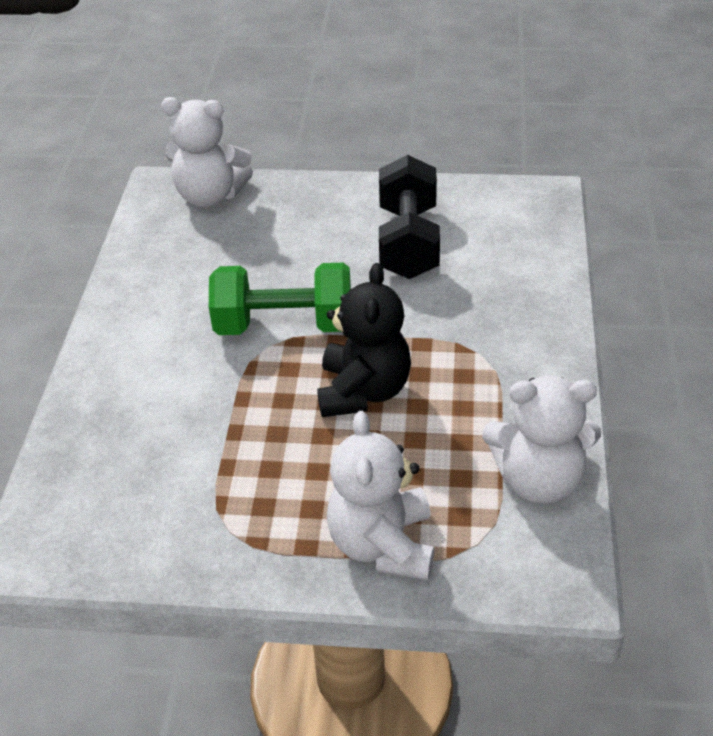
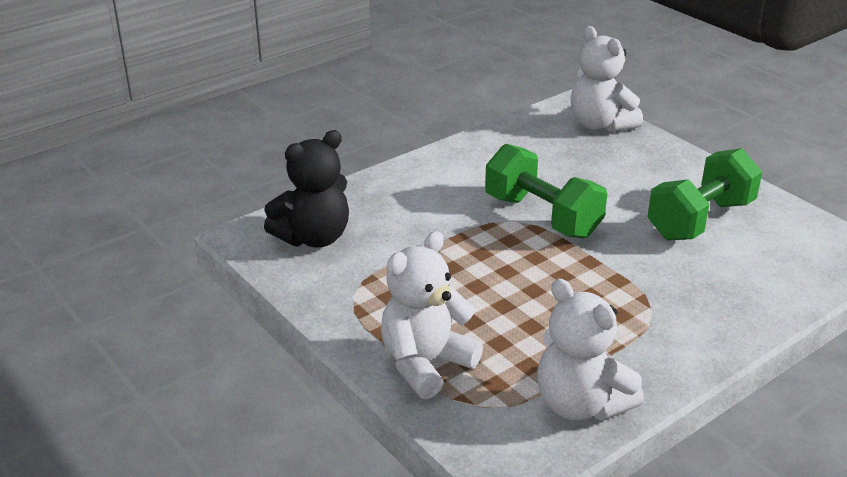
camera: 45 degrees right, 10 degrees down
black teddy bear [317,263,411,417] -> black teddy bear moved to [264,130,349,248]
black dumbbell [379,155,440,279] -> green dumbbell [648,148,762,240]

